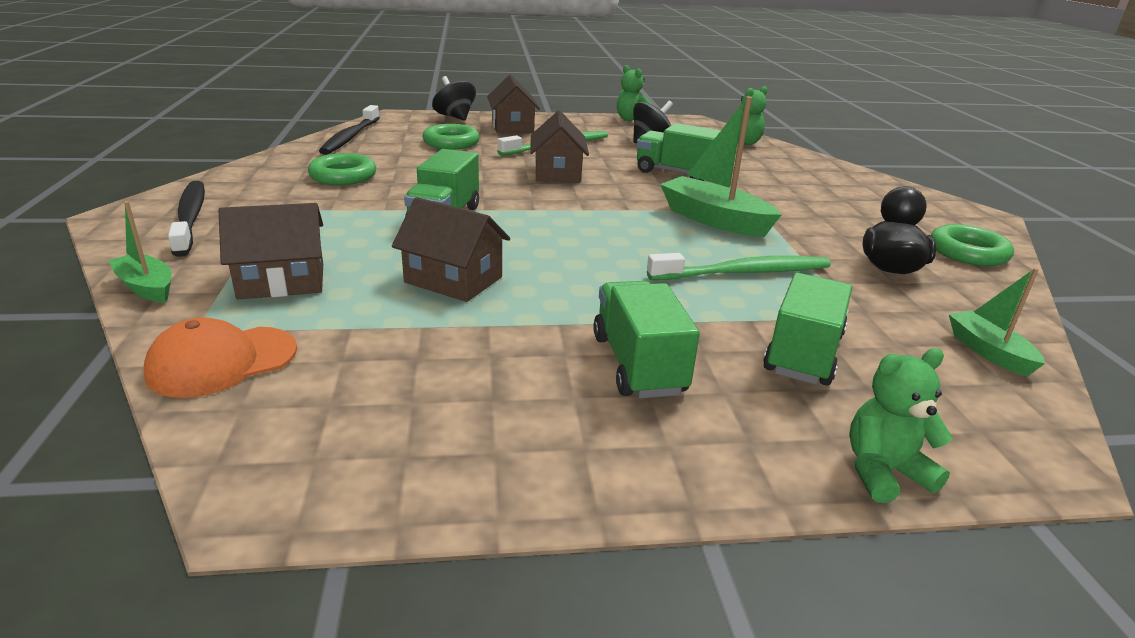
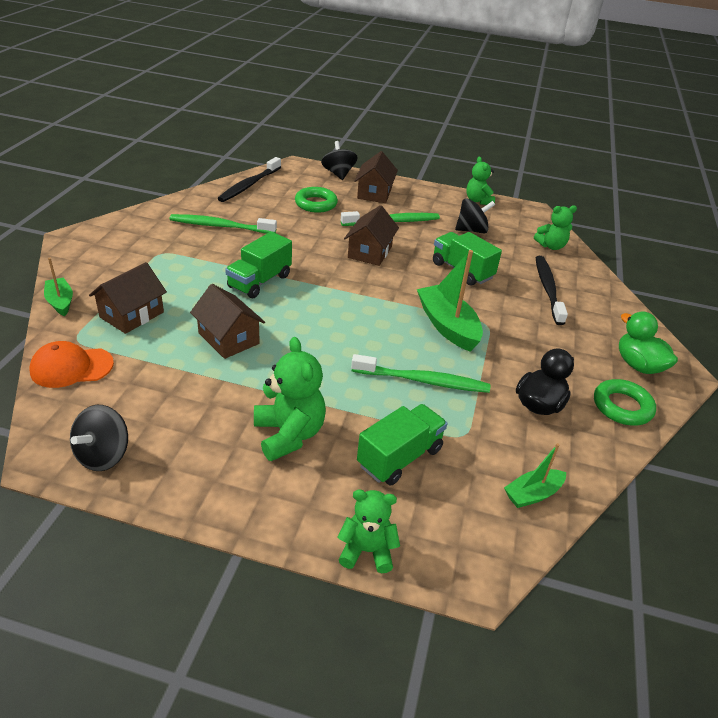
camera: 20 degrees right, 10 degrees up
black toothbrush [168,181,205,257] -> black toothbrush moved to [536,256,568,325]
brown house [218,203,323,299] -> brown house turned 60 degrees counterclockwise [89,262,167,334]
green ring [308,153,376,185] -> green toothbrush [170,214,277,234]
green truck [593,281,700,398] -> green teddy bear [254,337,326,461]
green boat [949,268,1045,376] -> green boat turned 120 degrees counterclockwise [504,443,566,508]
none -> black spinning top [70,405,128,471]
none -> green duck [619,311,678,374]

